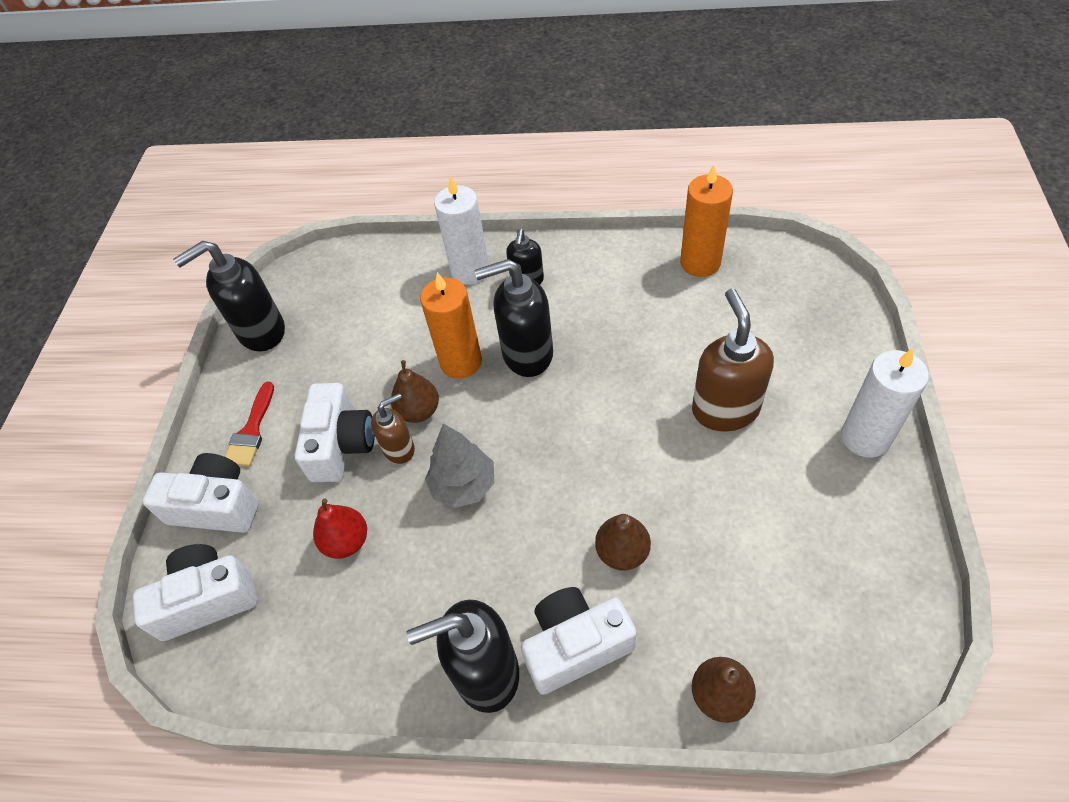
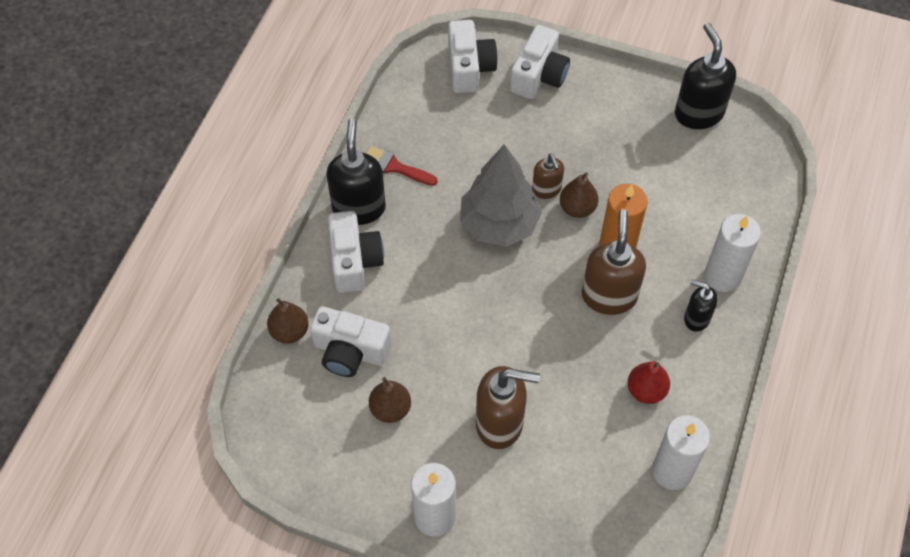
camera: 100 degrees right, 5 degrees up
red brush [225,382,274,467] -> red brush moved to [366,146,438,186]
white camera [295,383,375,482] -> white camera moved to [310,306,391,377]
red pear [313,498,367,559] -> red pear moved to [628,361,670,404]
grey tree [425,424,494,508] -> grey tree [460,144,542,247], size x1.53
black soap dispenser [474,259,553,377] -> brown soap dispenser [582,209,646,315]
brown pear [595,514,651,571] -> brown pear moved to [369,377,411,423]
orange candle [680,164,733,277] -> white candle [652,415,710,490]

